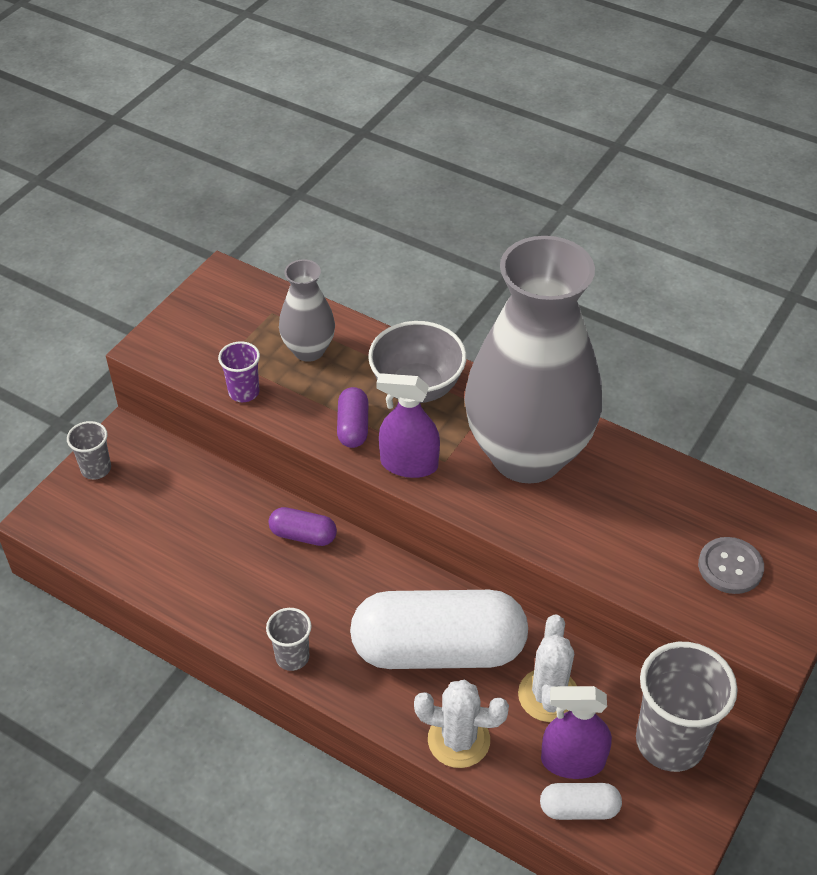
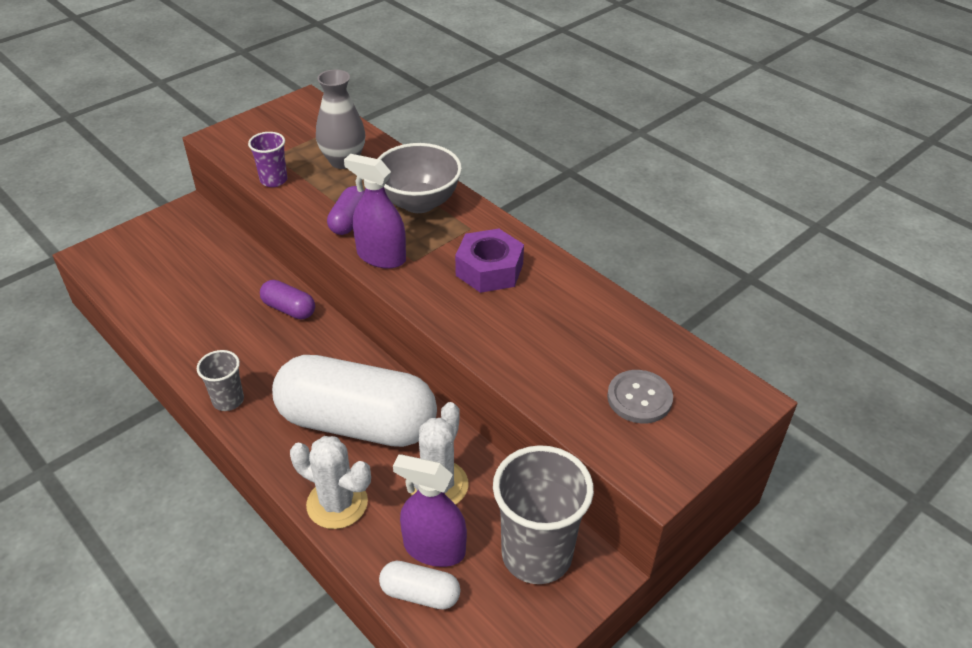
camera: 15 degrees right, 5 degrees down
grey cup [67,421,111,480] -> none
grey vase [464,236,602,484] -> purple nut [455,229,524,293]

